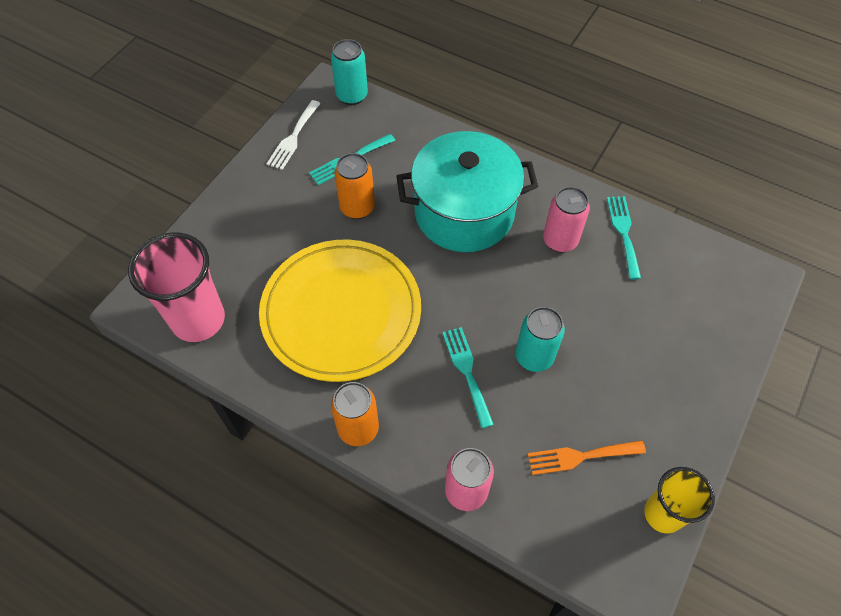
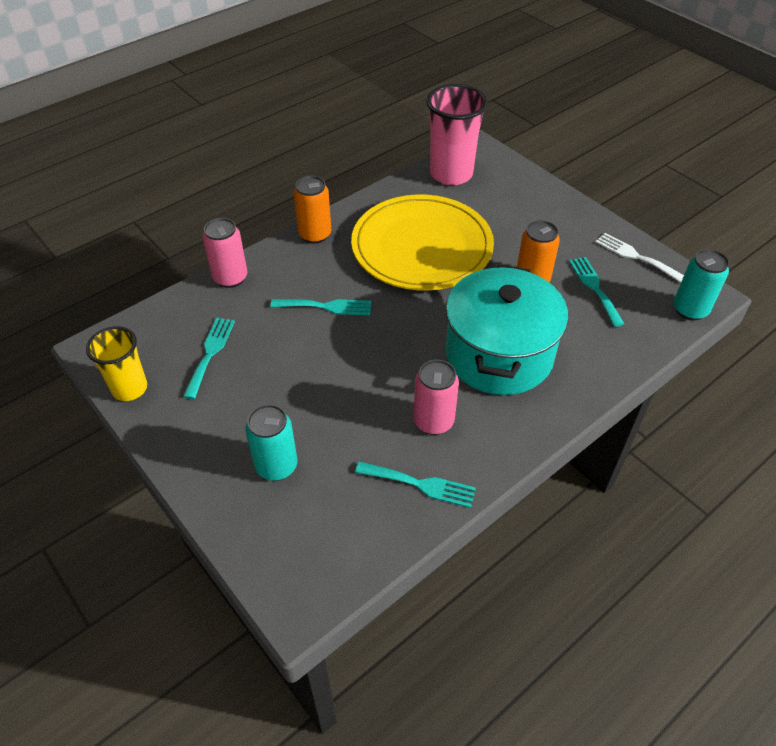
camera: 110 degrees right, 10 degrees down
turquoise can [515,307,565,372] -> turquoise can moved to [245,404,298,481]
orange fork [528,440,646,475] -> turquoise fork [183,318,235,399]

